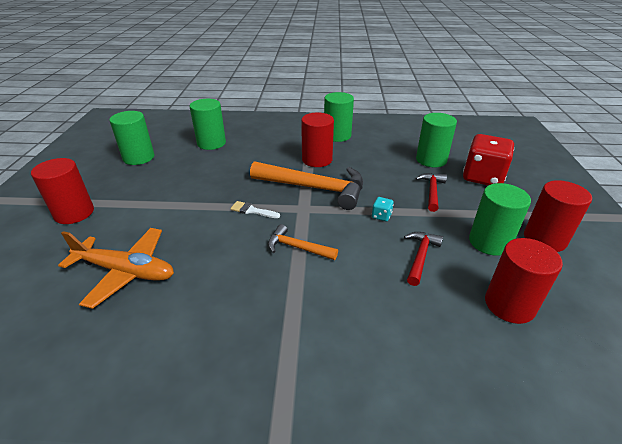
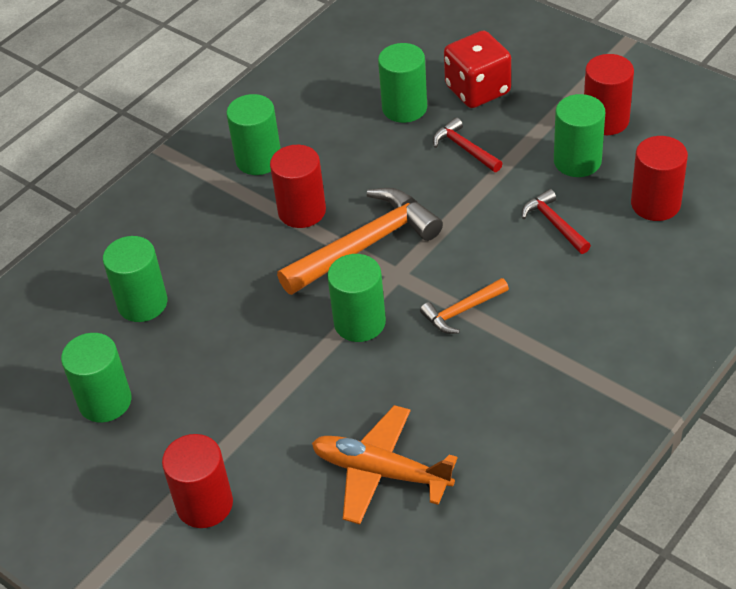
camera: 50 degrees left, 10 degrees up
orange plane [58,228,174,309] -> orange plane turned 120 degrees counterclockwise [312,405,458,524]
white brush [230,201,280,218] -> green cylinder [327,254,386,342]
turquoise dice [372,197,394,221] -> none

